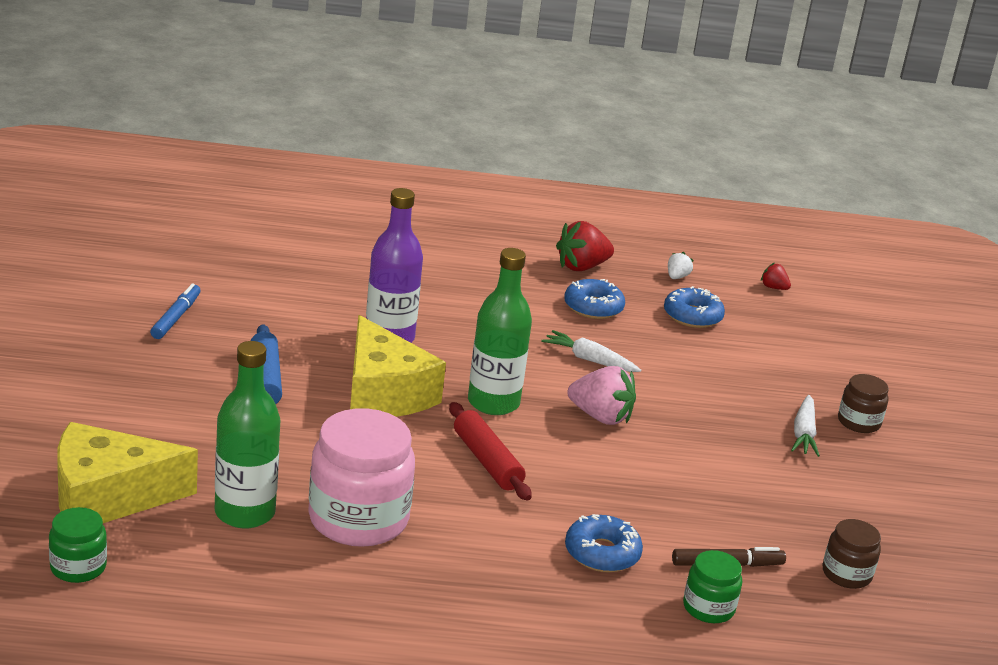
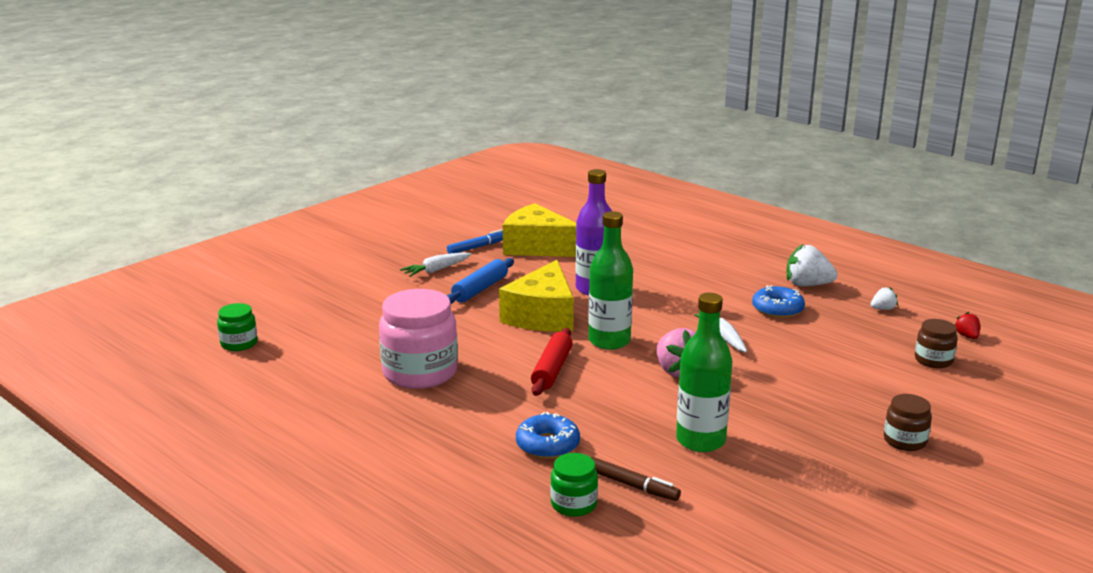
camera: 45 degrees right, 5 degrees down
yellow cheese [57,422,198,523] -> yellow cheese moved to [503,203,576,257]
green bottle [215,341,280,529] -> green bottle moved to [676,293,732,452]
red strawberry [556,221,614,271] -> white strawberry [787,244,838,286]
blue donut [664,286,725,328] -> none
white carrot [791,395,820,457] -> white carrot moved to [400,252,471,277]
brown jar [823,519,881,589] -> brown jar moved to [915,319,958,368]

